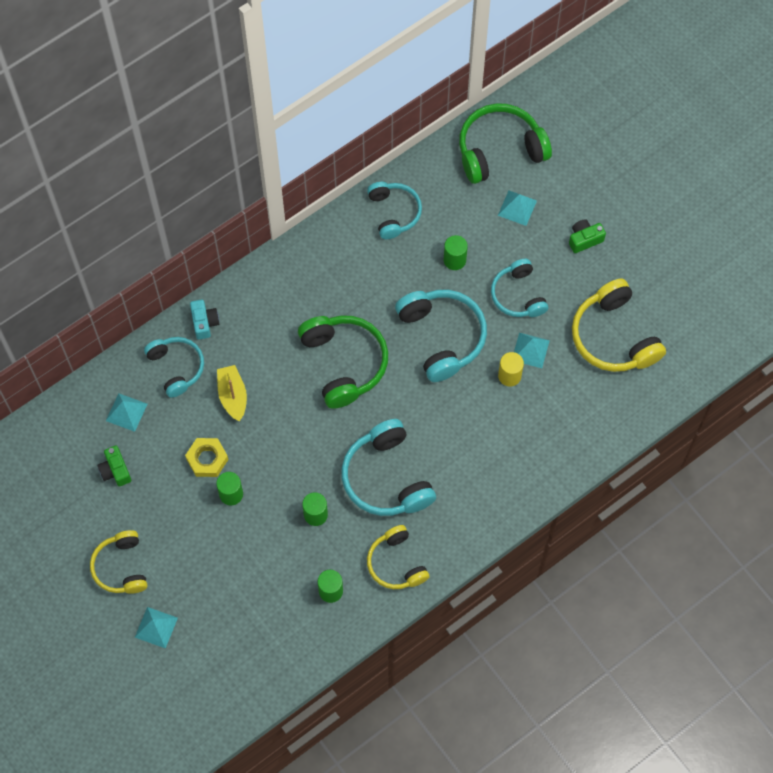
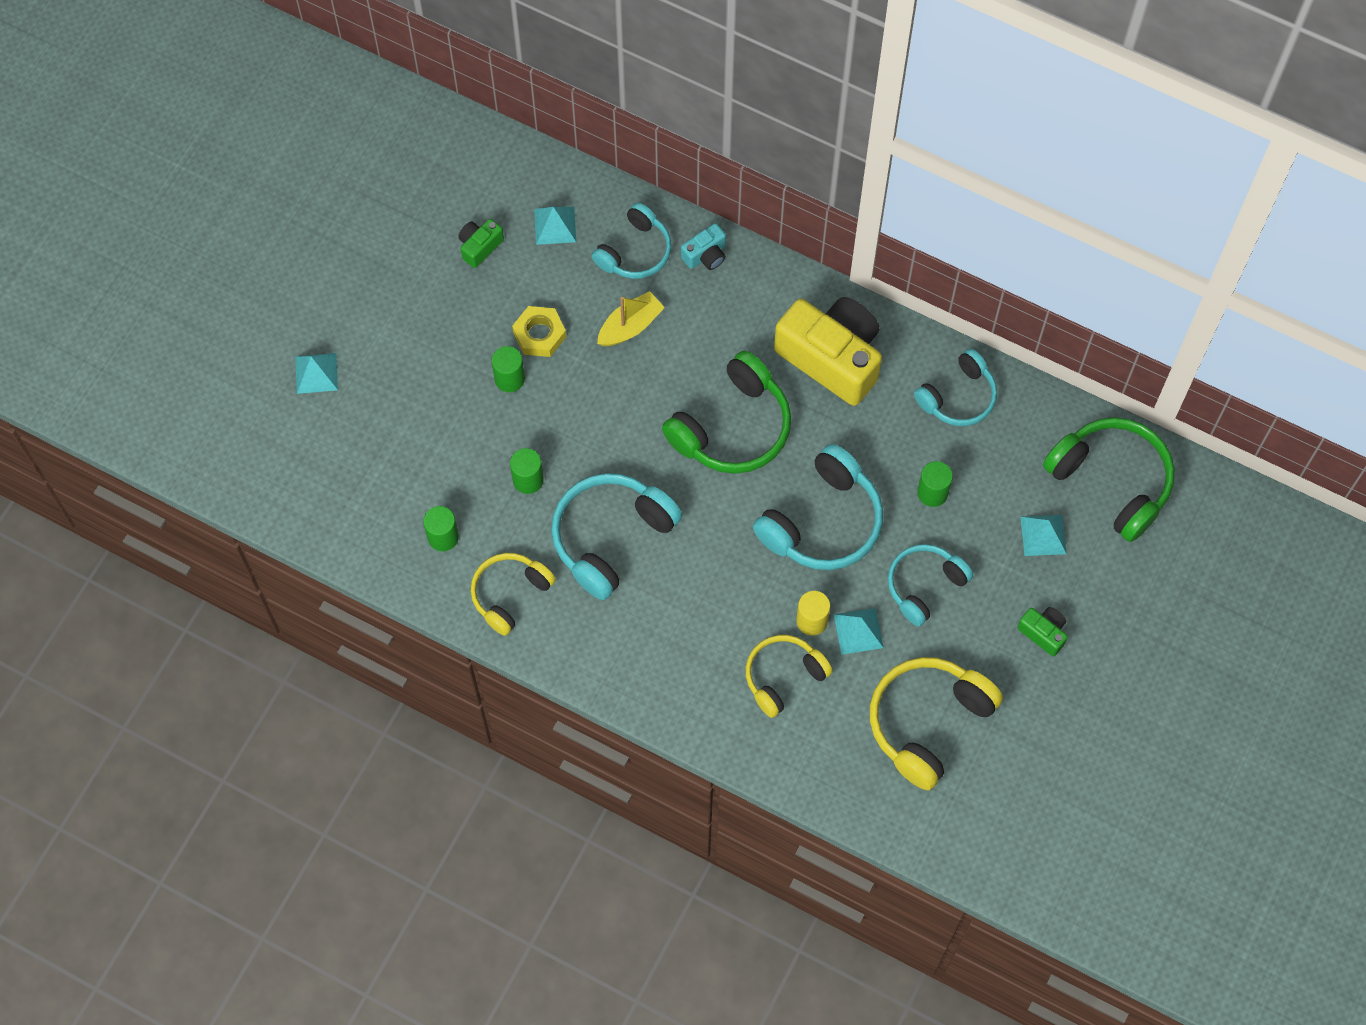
camera: 65 degrees right, 0 degrees up
yellow headphones [90,530,147,594] -> yellow headphones moved to [746,635,833,718]
none -> yellow camera [774,297,882,406]

